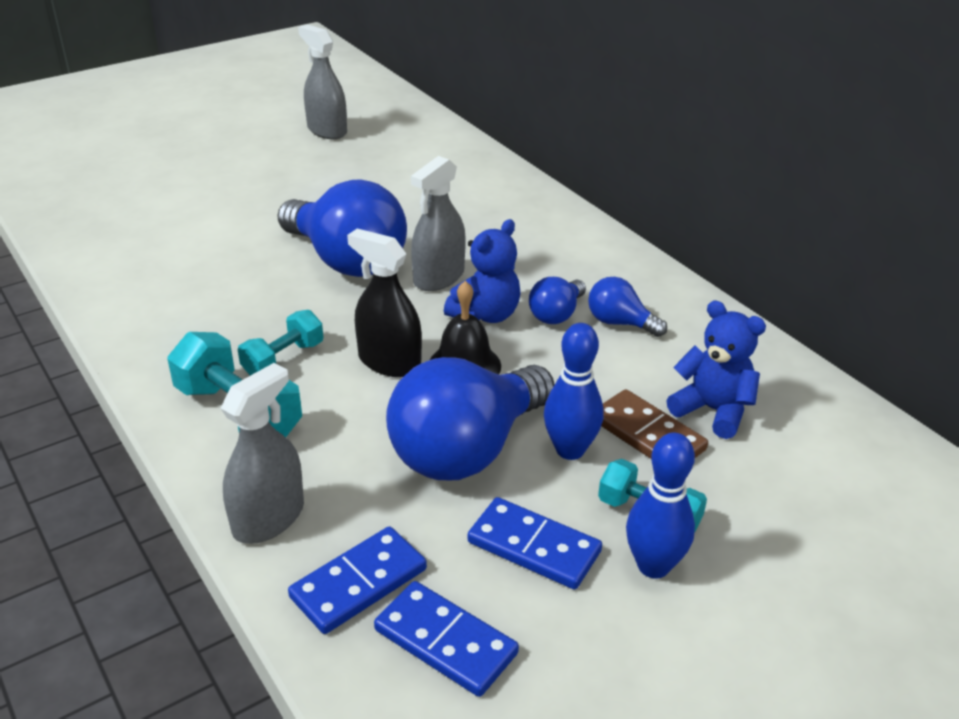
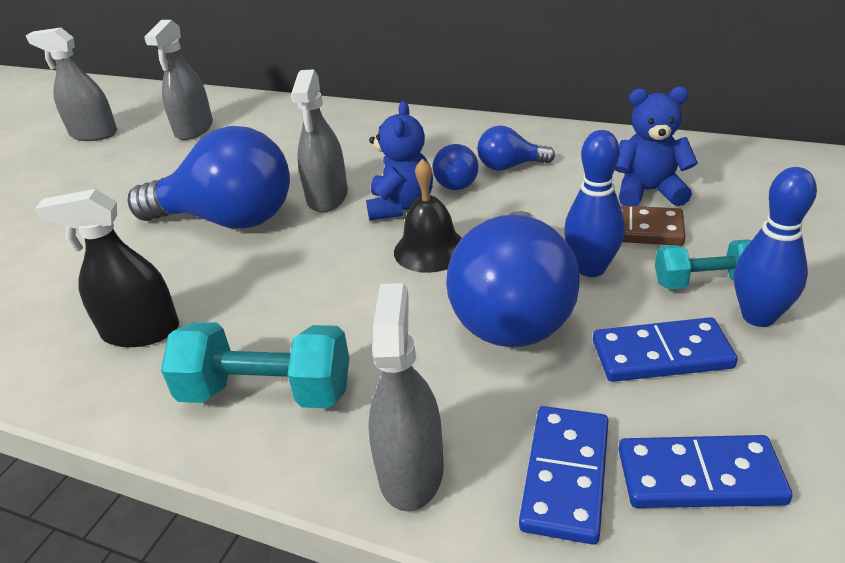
camera: 30 degrees left, 0 degrees up
turquoise dumbbell [238,310,323,376] -> none
black spray bottle [347,229,422,377] -> black spray bottle moved to [35,189,179,347]
none -> grey spray bottle [144,20,213,140]

